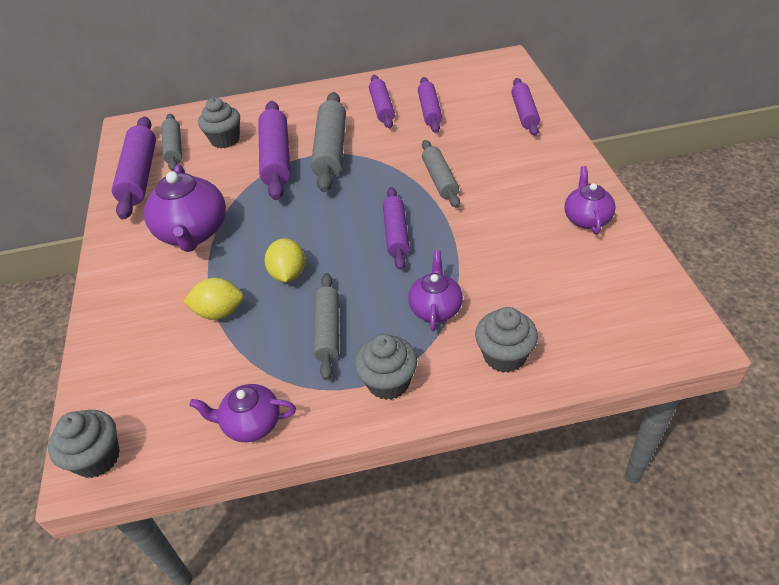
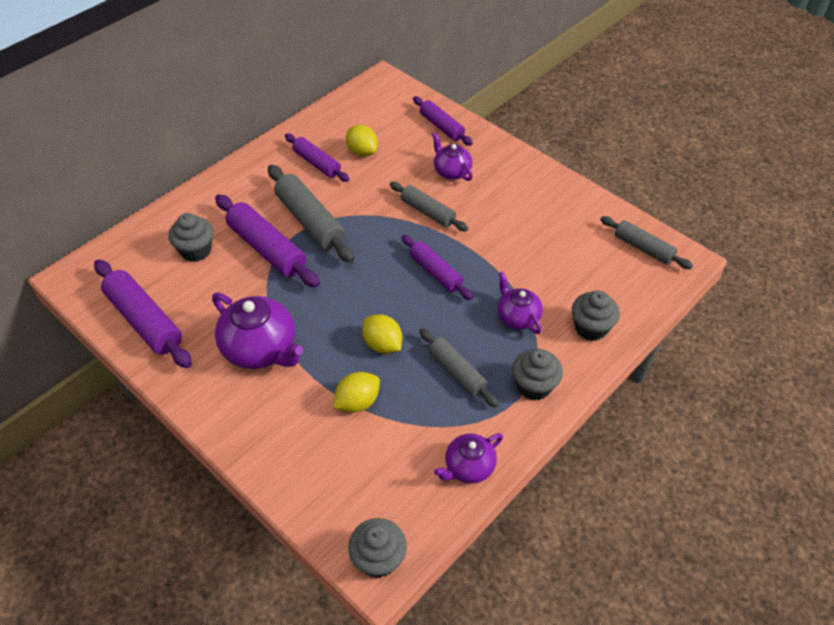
camera: 40 degrees left, 5 degrees up
grey rolling pin [162,113,182,171] -> grey rolling pin moved to [600,216,693,269]
purple rolling pin [418,77,442,133] -> yellow lemon [346,125,378,157]
purple teapot [565,166,615,234] -> purple teapot moved to [432,132,473,181]

